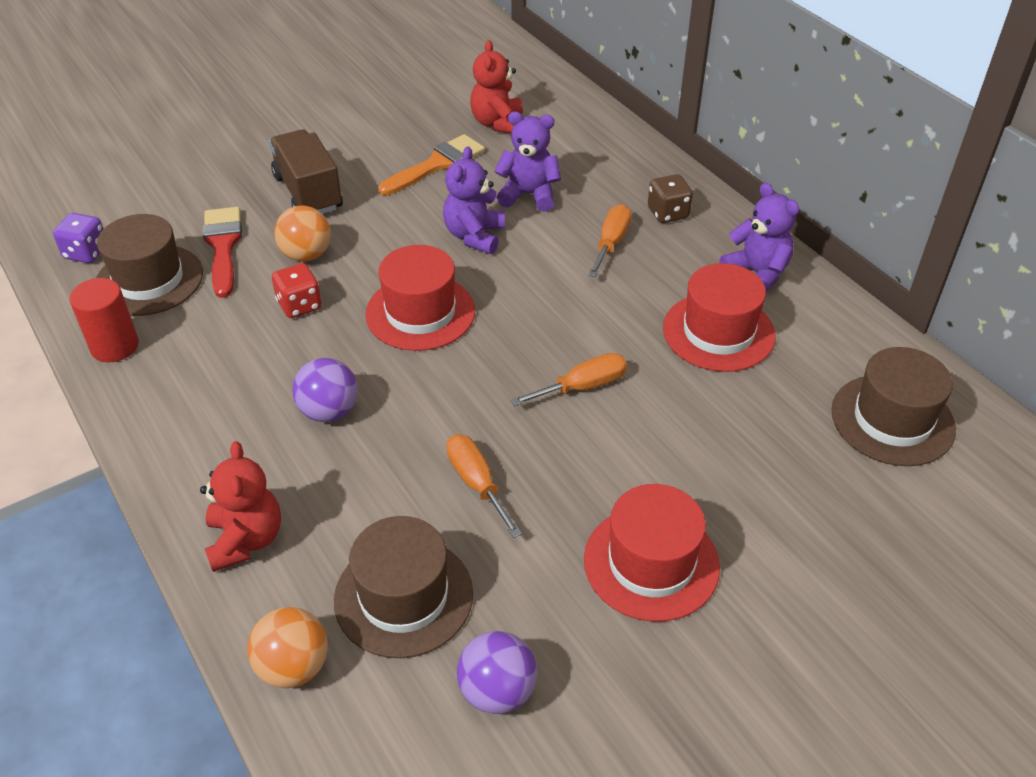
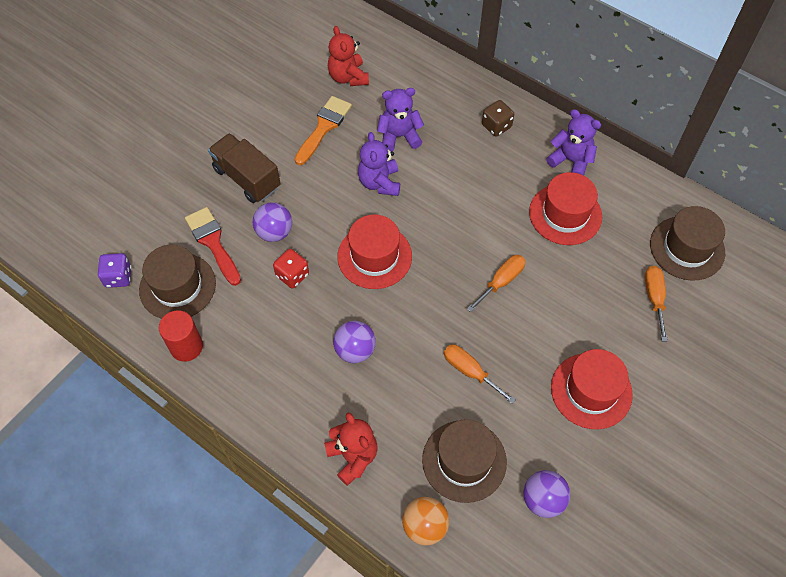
camera: 20 degrees left, 15 degrees up
orange ball [274,205,331,262] -> purple ball [253,202,292,242]
orange screwdriver [588,204,632,277] -> orange screwdriver moved to [645,266,668,342]

